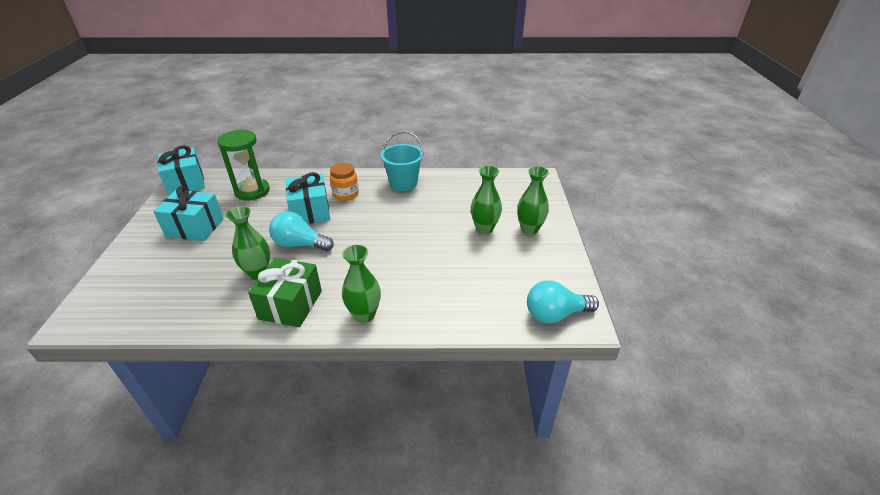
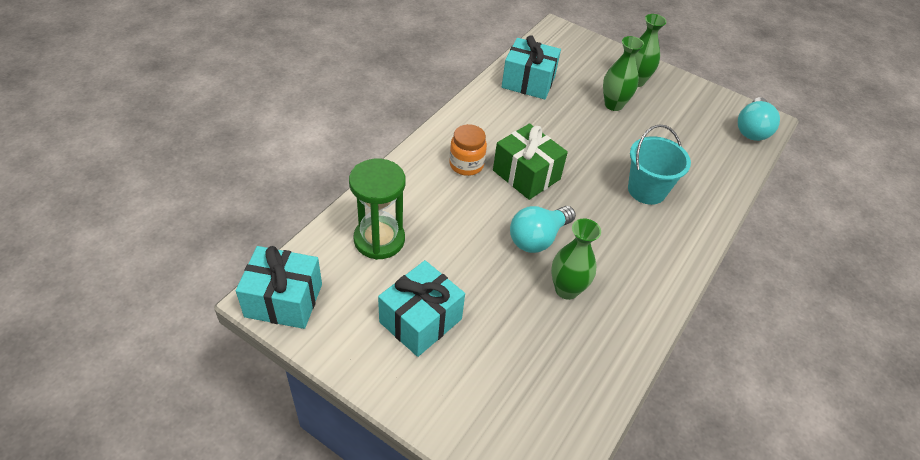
camera: 60 degrees left, 10 degrees up
green gift [248,258,322,327] -> green gift moved to [493,123,568,200]
turquoise gift [286,172,330,224] -> turquoise gift moved to [502,35,561,99]
green vase [342,245,381,323] -> none
turquoise bucket [380,131,423,191] -> turquoise bucket moved to [628,125,691,205]

